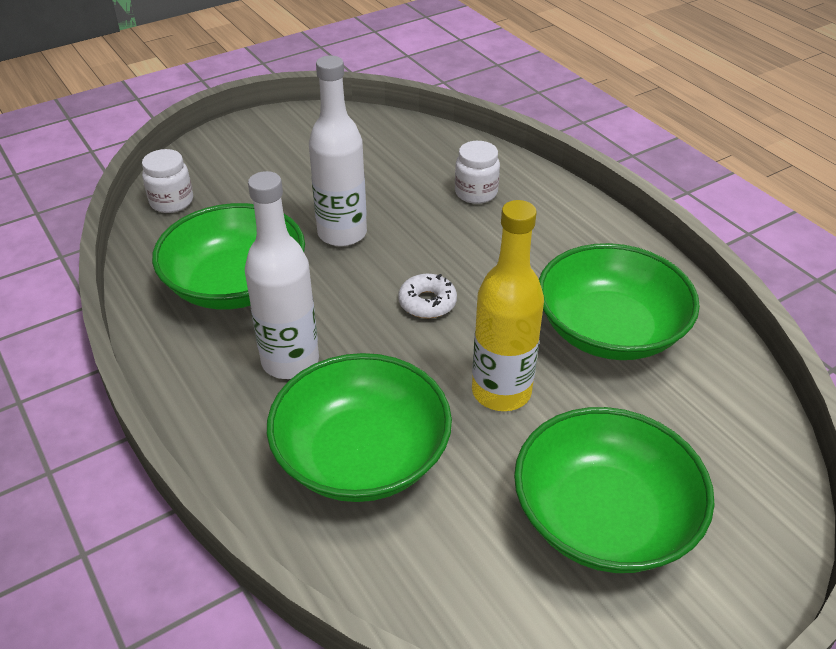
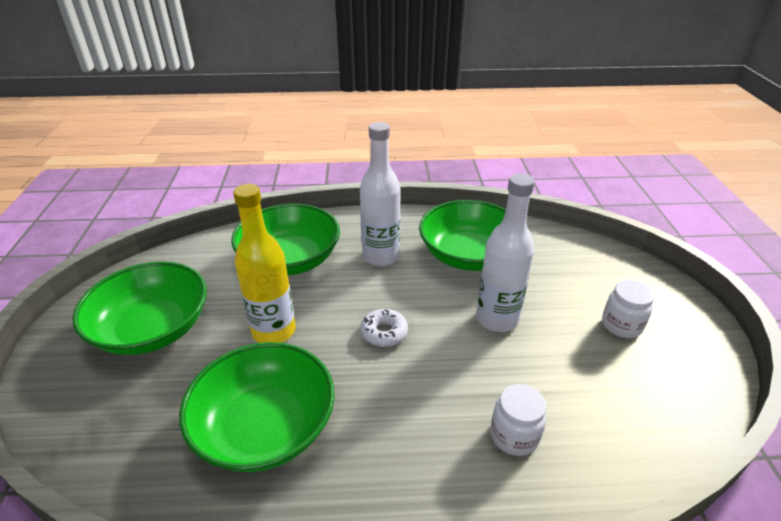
camera: 120 degrees right, 5 degrees down
white jar [142,149,193,213] -> white jar moved to [602,280,654,338]

